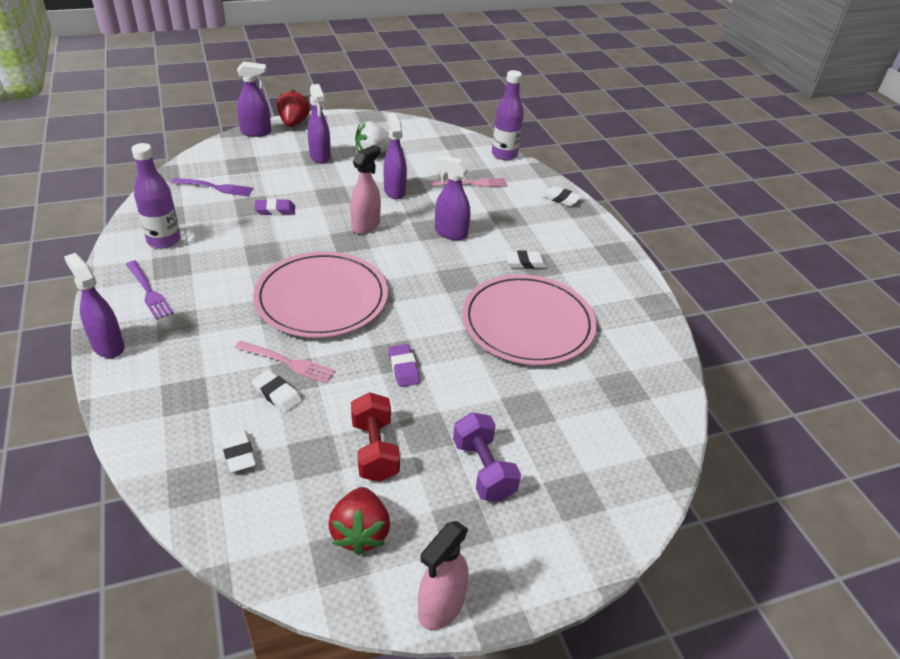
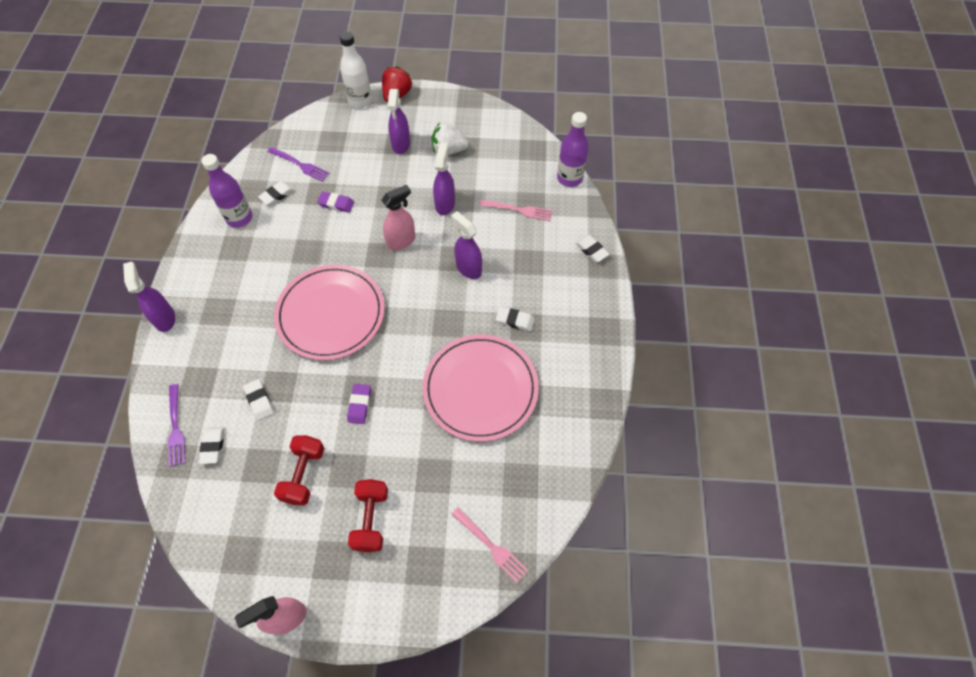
camera: 25 degrees right, 20 degrees up
purple fork [126,261,174,320] -> purple fork moved to [168,384,185,467]
pink fork [235,341,335,383] -> pink fork moved to [451,507,528,583]
purple spray bottle [237,61,271,137] -> white bottle [340,32,372,108]
red strawberry [328,487,390,555] -> none
purple dumbbell [453,412,521,502] -> red dumbbell [348,479,388,552]
none -> white eraser [258,181,294,206]

